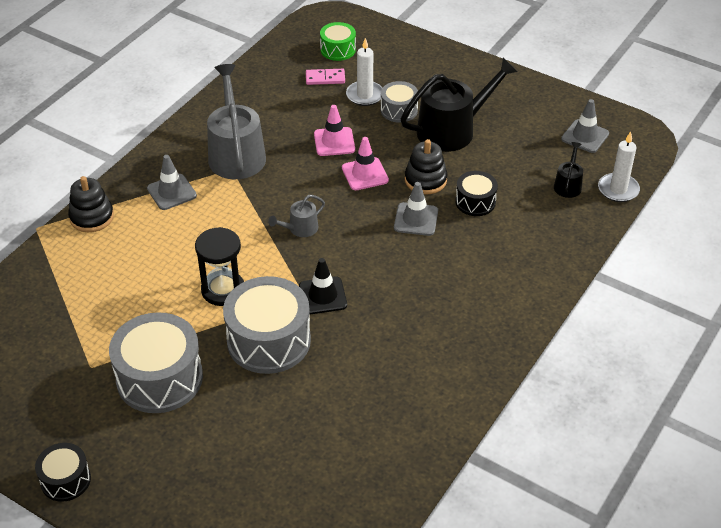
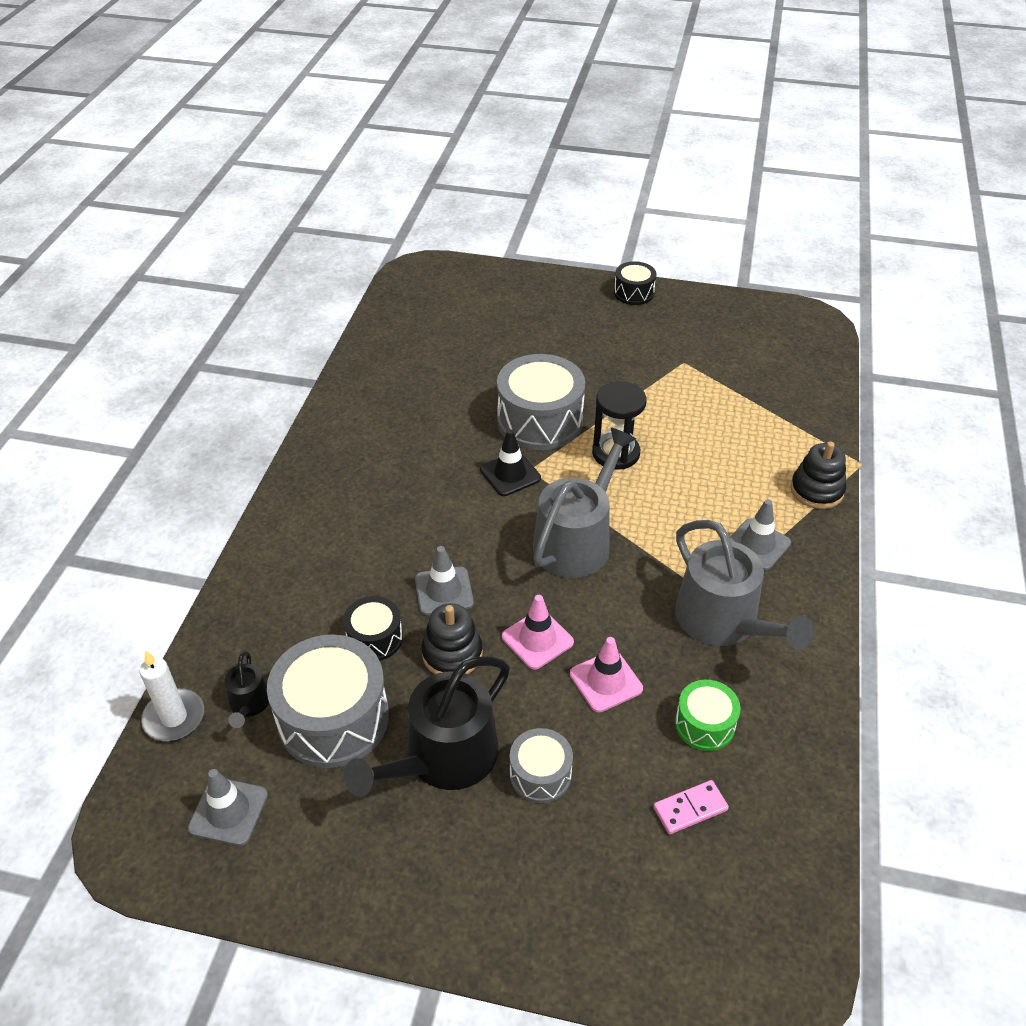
camera: 160 degrees right, 0 degrees up
grey drum [109,312,203,413] -> grey drum moved to [267,634,389,768]
grey watering can [268,195,325,237] -> grey watering can [533,427,636,578], size x2.12
green drum [320,22,356,61] -> green drum moved to [675,680,741,751]
white candle [346,38,382,106] -> none

